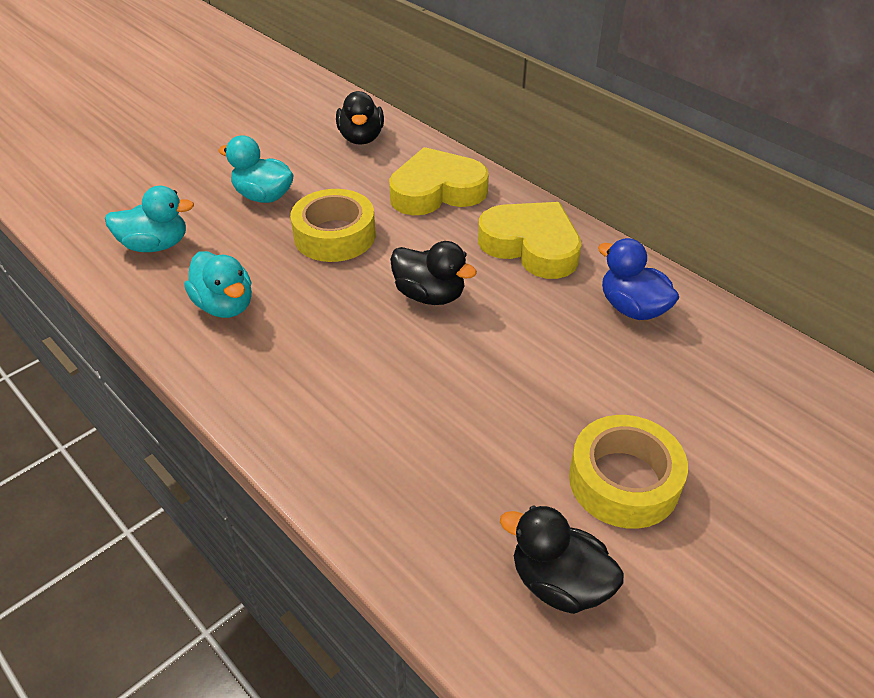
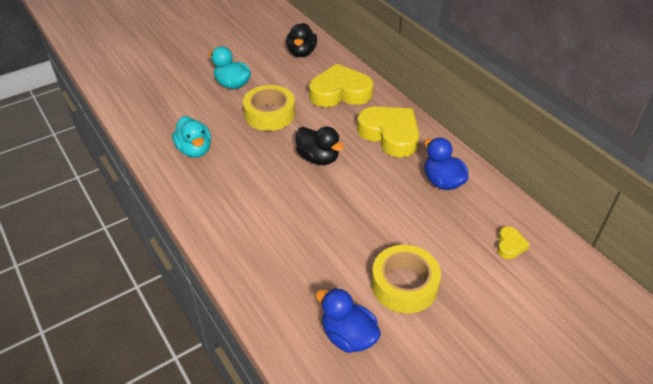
camera: 10 degrees right, 0 degrees up
turquoise duck [105,186,194,252] -> none
black duck [500,505,624,614] -> blue duck [315,288,381,353]
none -> yellow heart [497,226,530,259]

